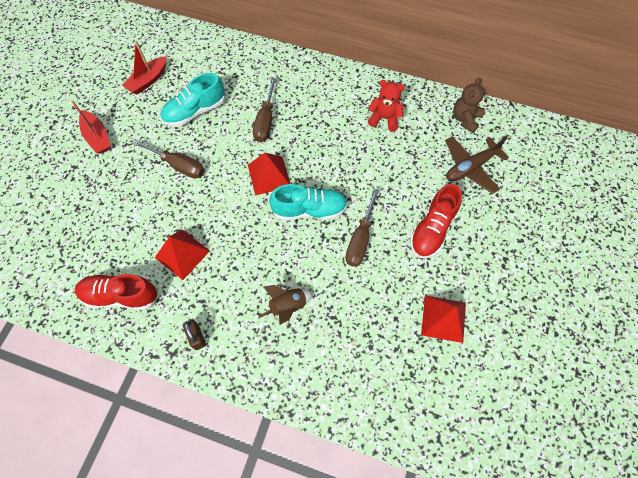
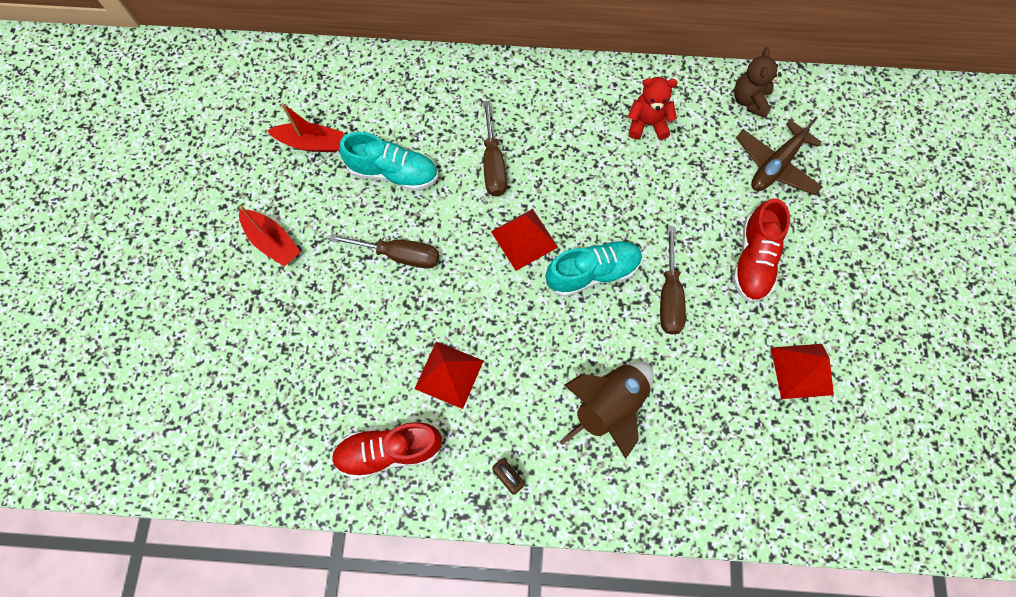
camera: 15 degrees left, 5 degrees up
red boat [122,41,166,95] -> red boat turned 105 degrees counterclockwise [267,103,344,152]
turquoise shoe [161,73,225,126] -> turquoise shoe turned 120 degrees counterclockwise [339,132,438,191]
brown rocket [261,285,313,325] -> brown rocket [560,362,654,459], size x1.64

